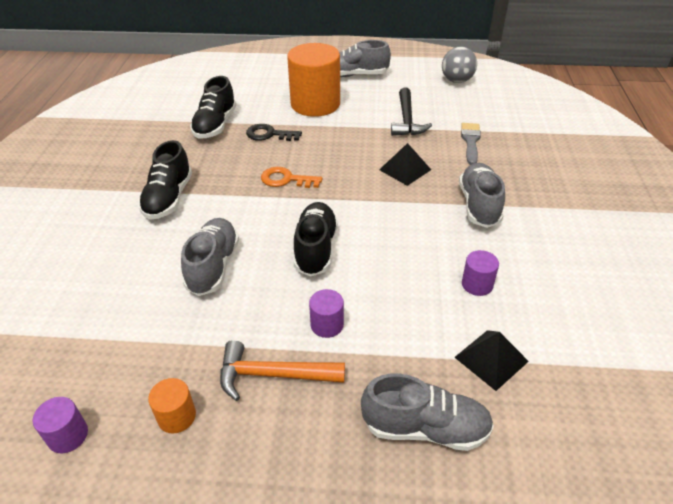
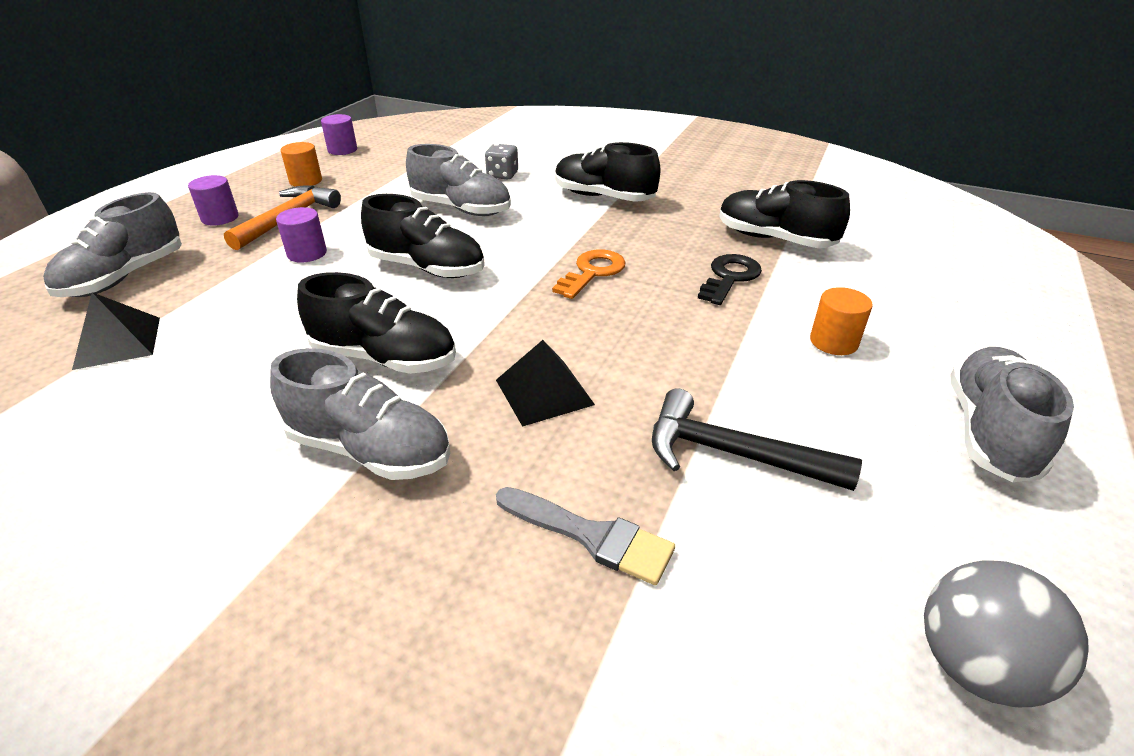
camera: 110 degrees right, 5 degrees down
orange cylinder [287,43,340,117] -> orange cylinder [810,287,873,355], size x0.44
purple cylinder [462,250,499,296] -> purple cylinder moved to [188,175,239,225]
none -> black shoe [297,272,456,374]
none -> grey dice [485,144,518,179]

